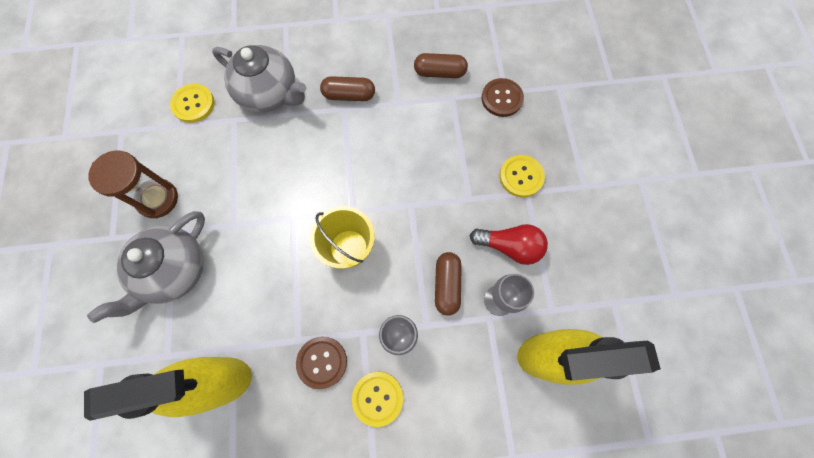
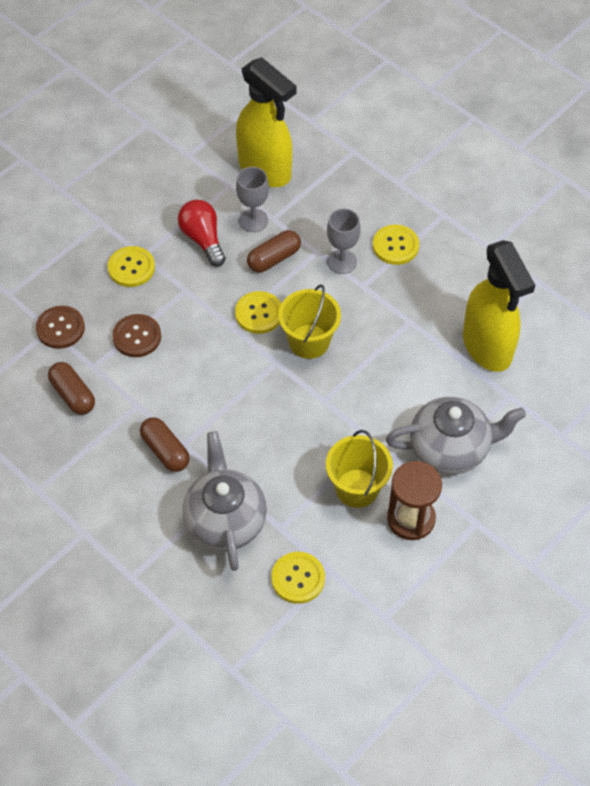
camera: 130 degrees left, 15 degrees down
yellow spray bottle [84,357,252,421] -> yellow spray bottle turned 150 degrees counterclockwise [463,240,535,372]
brown button [296,337,347,389] -> brown button moved to [112,314,161,357]
none -> yellow button [235,291,281,334]
none -> yellow bucket [326,430,393,508]

